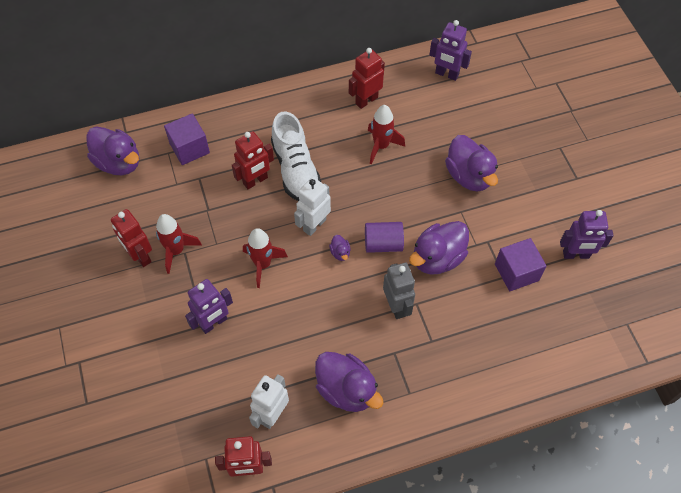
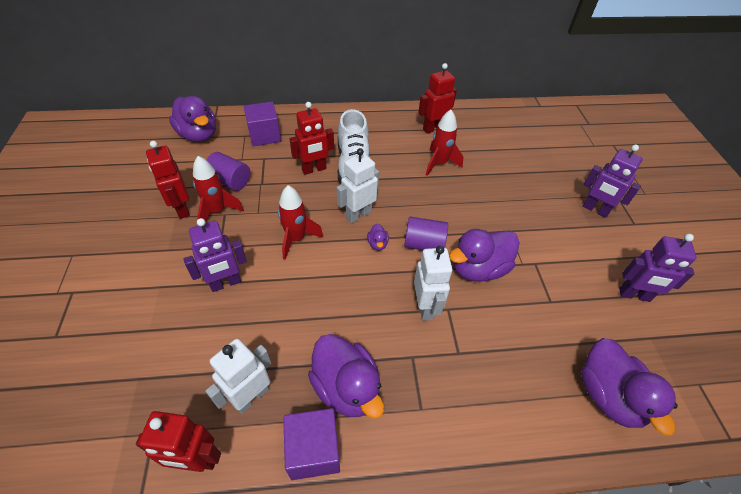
camera: 10 degrees right, 10 degrees down
grey robot [383,263,415,319] -> white robot [414,246,452,321]
purple robot [429,20,472,81] -> purple robot moved to [583,145,643,218]
purple duck [445,135,498,191] -> purple duck moved to [581,338,678,436]
purple cube [495,238,546,291] -> purple cube moved to [283,408,340,480]
none -> purple cylinder [206,152,250,191]

